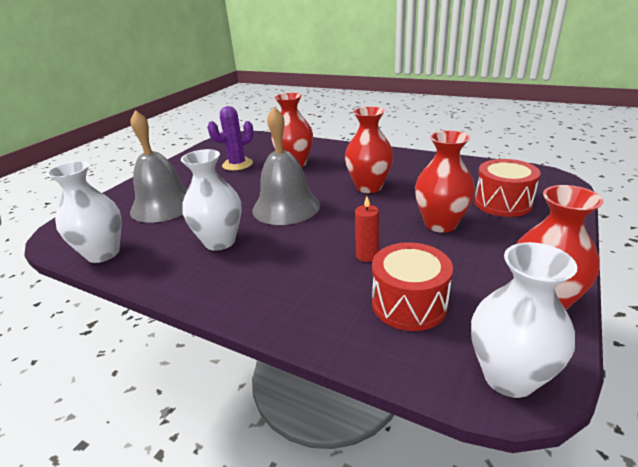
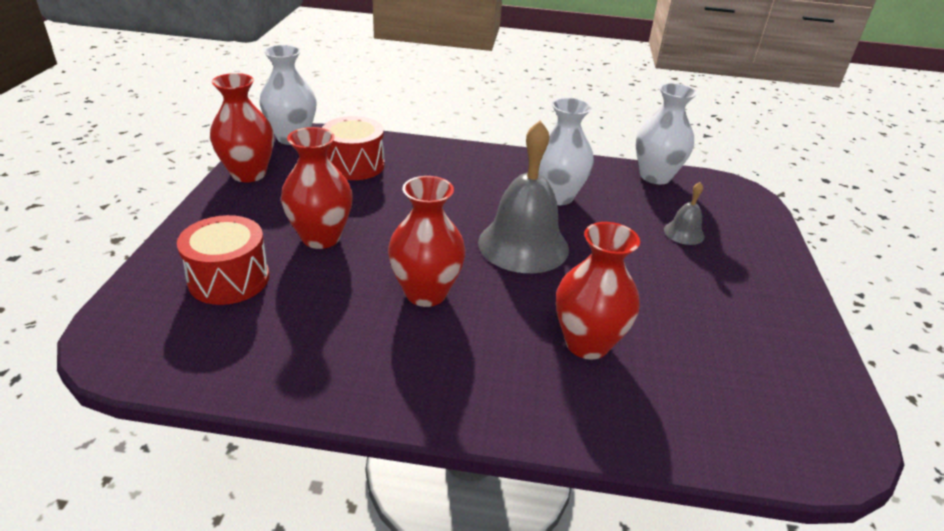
camera: 155 degrees right, 5 degrees up
grey bell [130,110,187,223] -> grey bell [664,182,705,245], size x0.46
purple cactus [207,106,254,171] -> none
red candle [355,196,379,262] -> none

